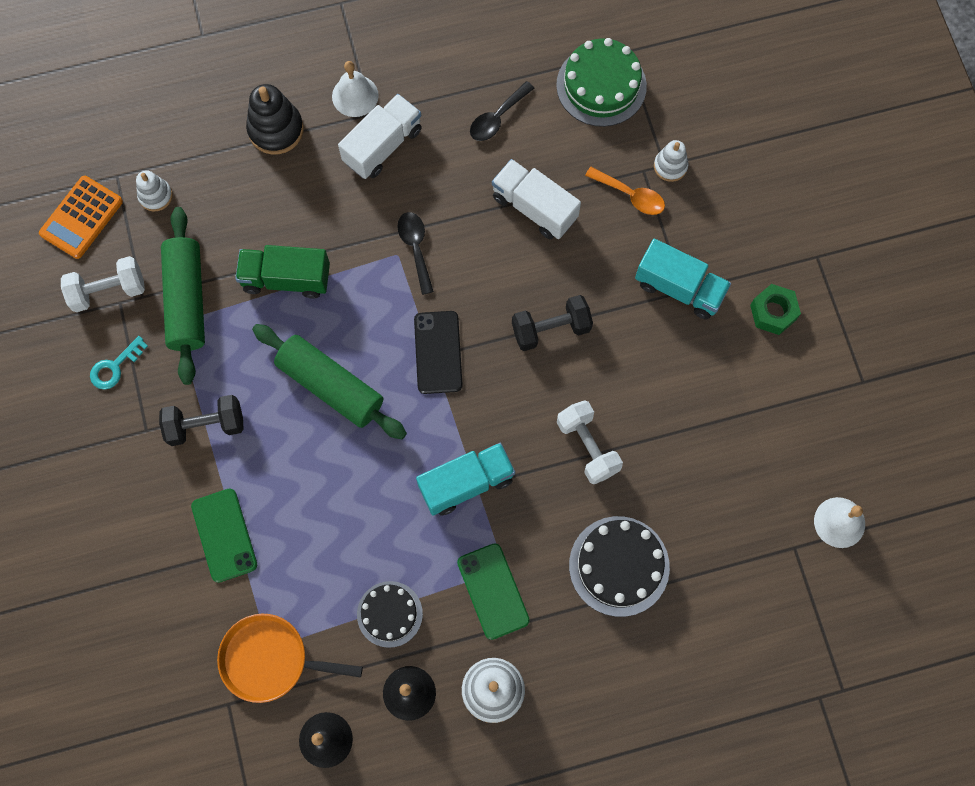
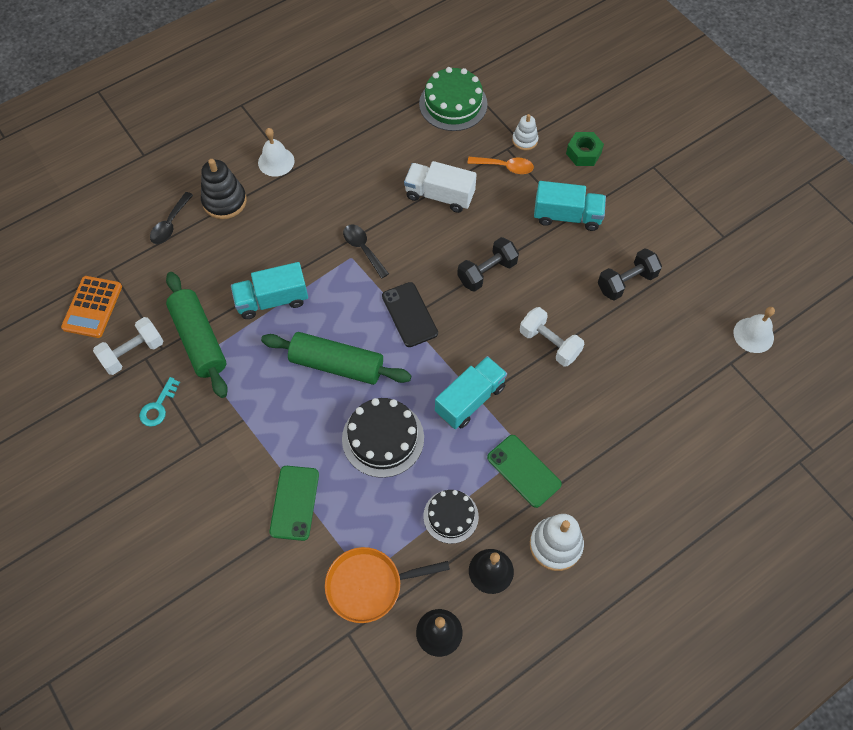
camera: 20 degrees left, 10 degrees down
white stacking toy [136,170,173,212] -> none
black dumbbell [159,395,244,446] -> black dumbbell moved to [598,248,662,301]
green phone [191,489,257,583] -> green phone turned 45 degrees clockwise [269,466,319,541]
green truck [235,245,330,298] -> turquoise truck [231,262,308,319]
white truck [338,94,422,179] -> none
black spoon [470,81,534,141] -> black spoon moved to [150,192,193,244]
black cake [569,516,670,617] -> black cake moved to [342,398,424,478]
green nut [750,284,801,335] -> green nut moved to [566,132,604,166]

